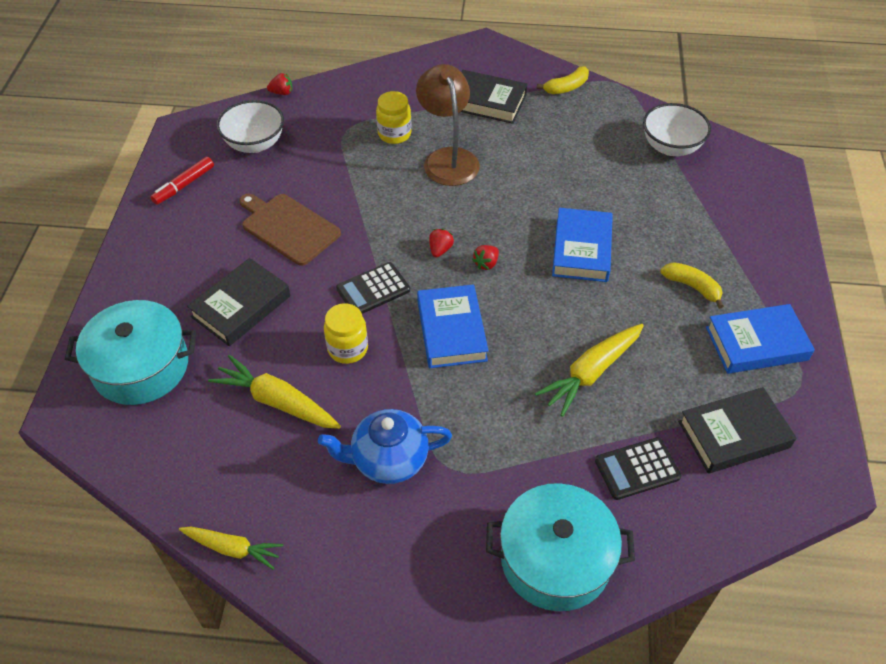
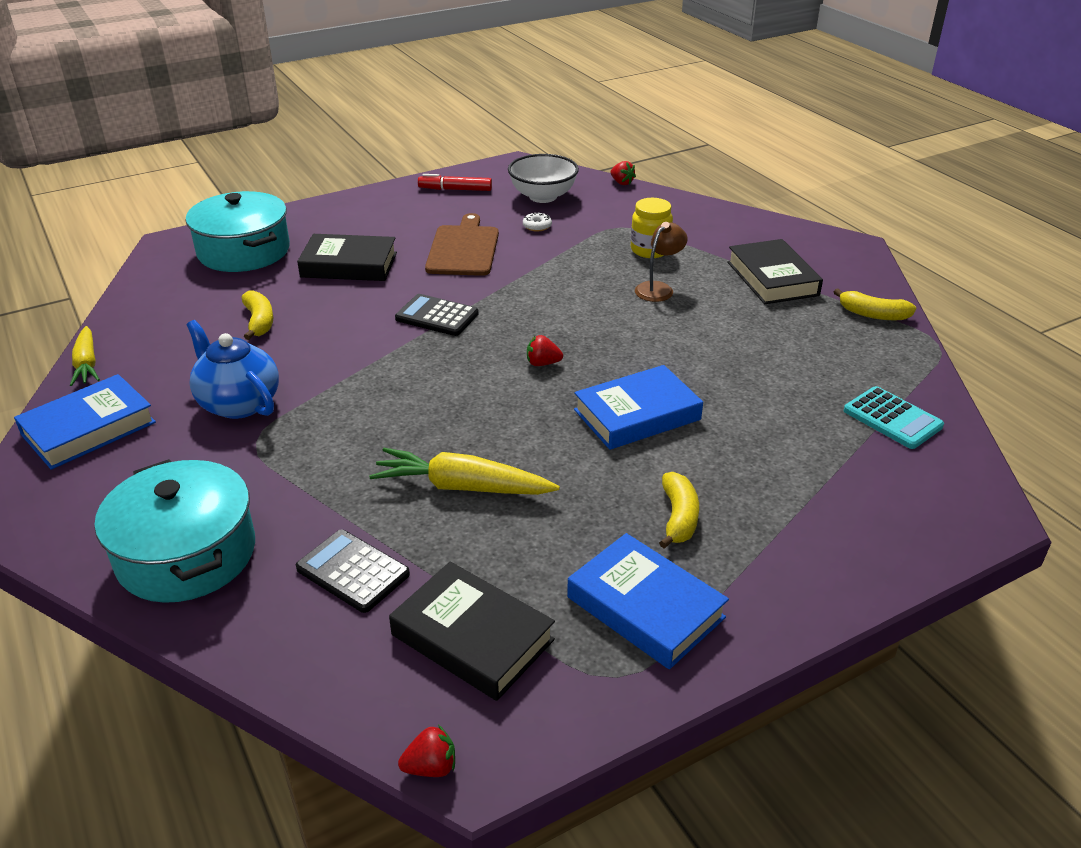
camera: 55 degrees right, 15 degrees down
yellow carrot [208,355,341,429] -> yellow banana [242,290,273,340]
yellow jar [324,303,368,364] -> none
brown lamp [416,64,480,186] -> brown lamp [635,222,687,302], size x0.57
blue book [417,284,489,368] -> blue book moved to [14,374,156,470]
red strawberry [429,229,454,257] -> red strawberry moved to [398,725,455,777]
white bowl [643,103,711,156] -> turquoise calculator [844,386,944,449]
none -> white donut [523,213,552,232]

